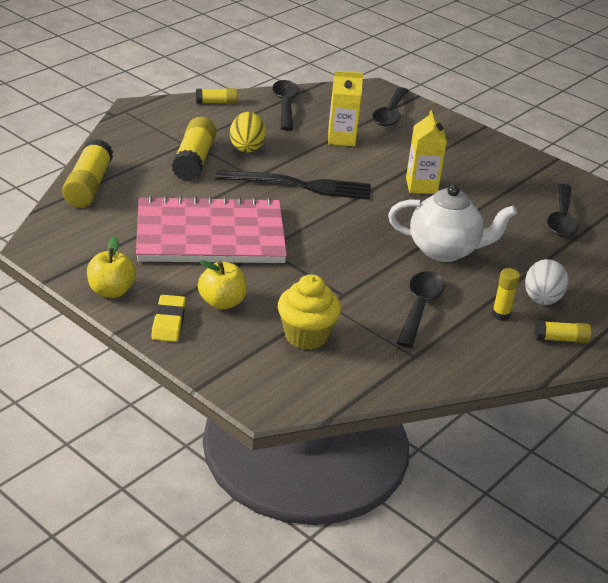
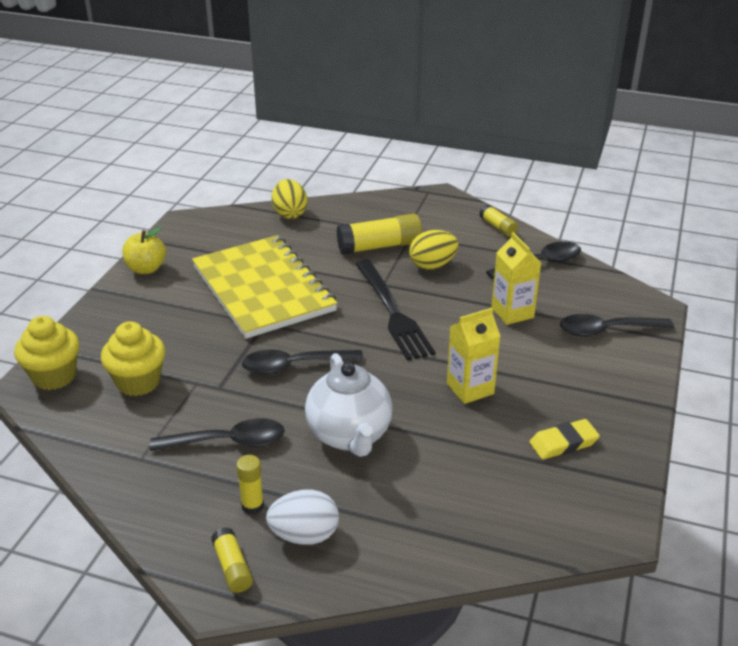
camera: 70 degrees right, 0 degrees up
yellow glue stick [62,139,113,208] -> yellow egg [272,179,307,219]
pink notebook [136,195,287,263] -> yellow notebook [192,235,338,339]
yellow eraser [151,295,186,342] -> yellow eraser moved to [530,419,600,459]
yellow apple [198,260,247,310] -> none
black spoon [547,184,579,237] -> black spoon moved to [242,349,364,374]
none -> yellow cupcake [14,316,80,390]

